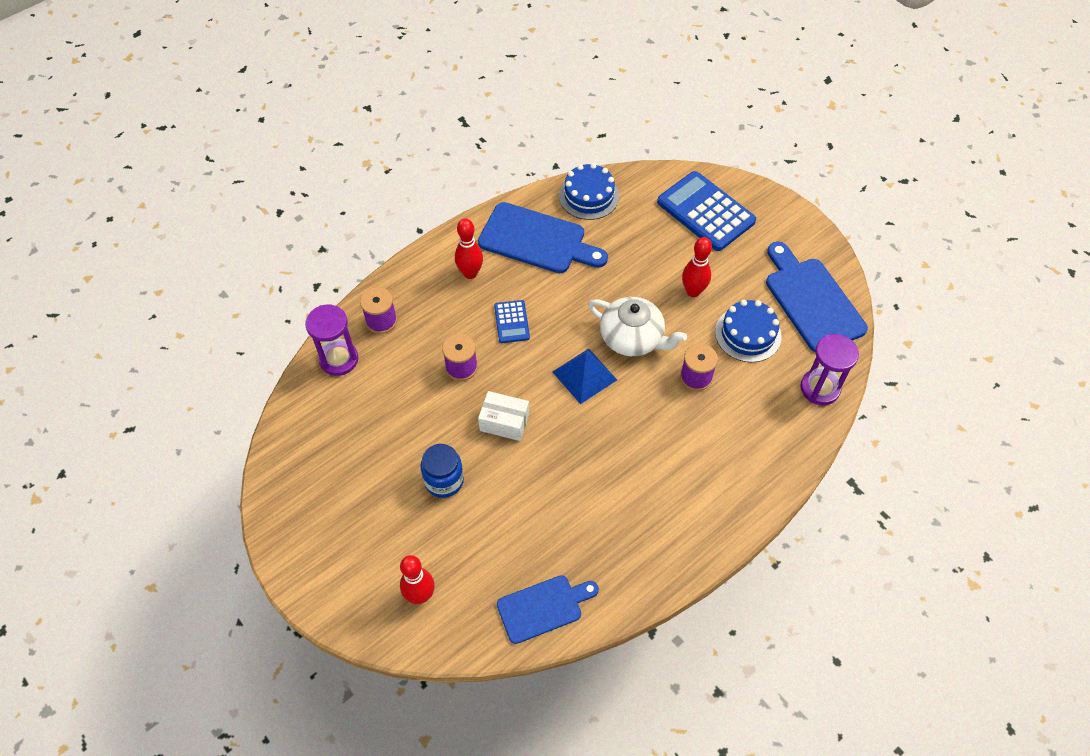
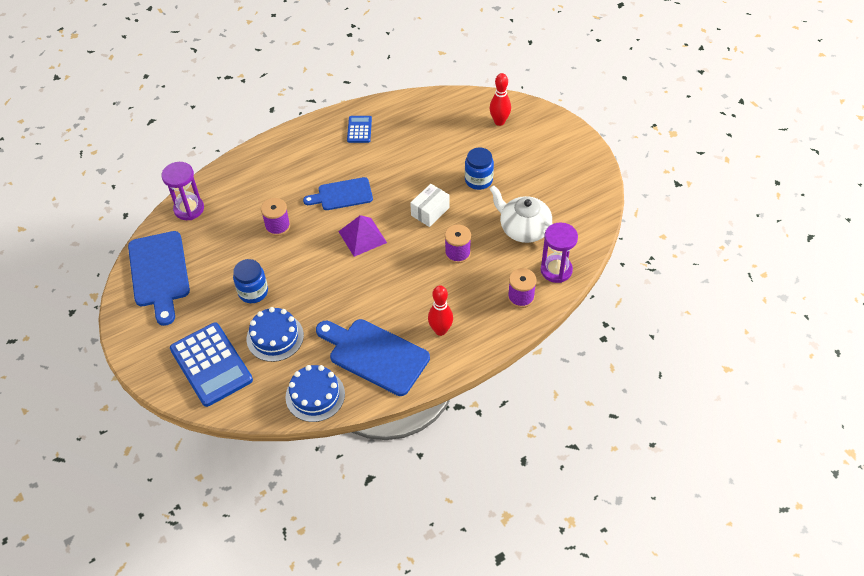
camera: 170 degrees left, 5 degrees down
white box [478,391,529,441] -> white box turned 75 degrees counterclockwise [410,184,450,227]
blue calculator [494,300,530,343] -> blue calculator moved to [347,116,372,143]
blue cutting board [497,575,599,644] -> blue cutting board moved to [303,177,373,210]
blue pyramid [553,349,617,404] -> purple pyramid [338,215,387,257]
white teapot [588,297,687,356] -> white teapot moved to [489,185,552,243]
red bowling pin [682,237,712,297] -> blue jar [233,259,268,303]
blue cake [715,300,782,362] -> blue cake moved to [247,307,304,362]

